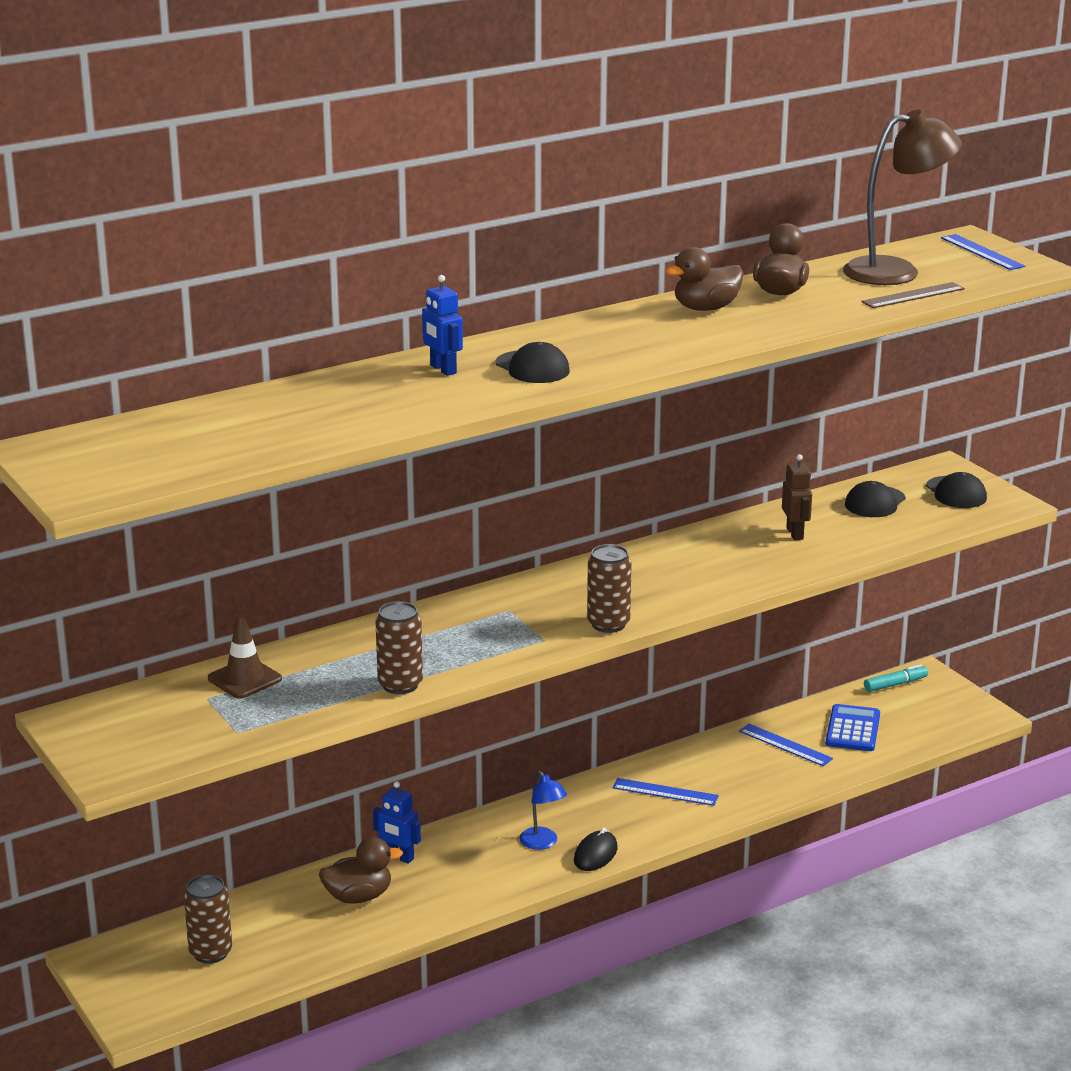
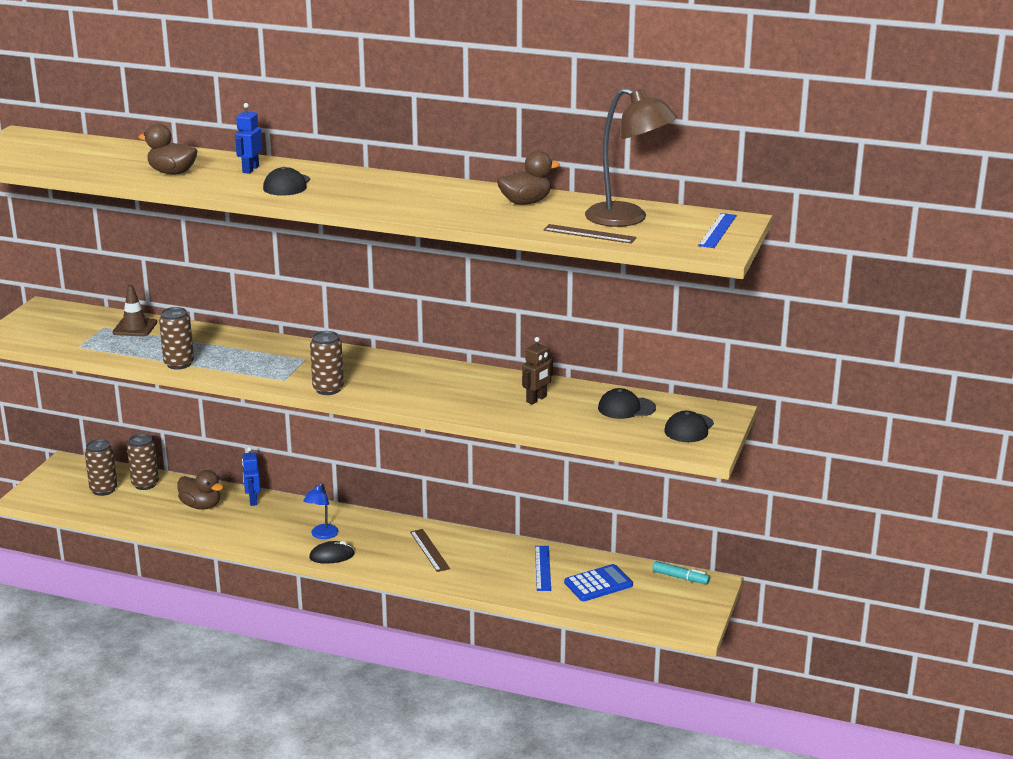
camera: 50 degrees right, 0 degrees up
blue ruler [613,778,719,806] -> brown ruler [410,529,450,572]
brown duck [665,247,744,311] -> brown duck moved to [139,123,197,175]
none -> brown can [127,434,159,490]

